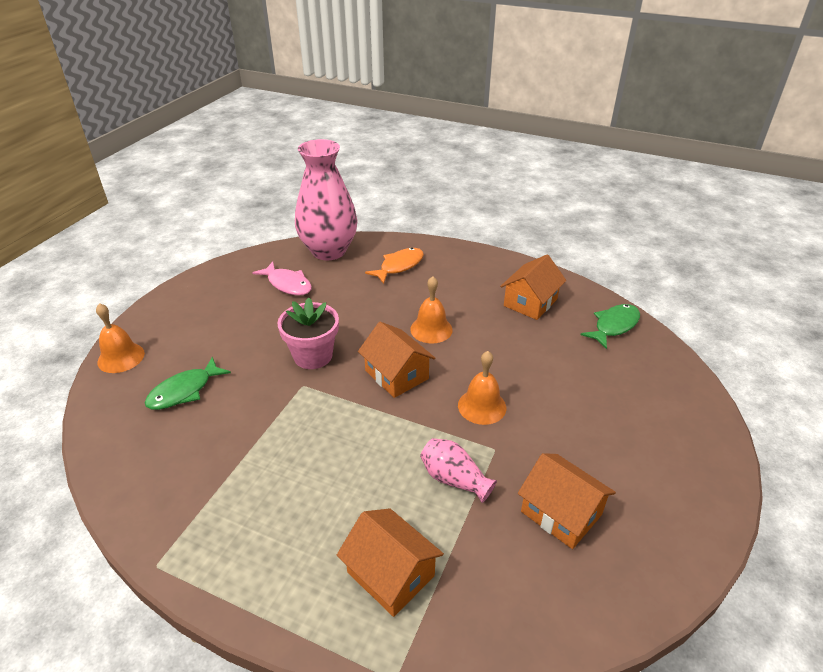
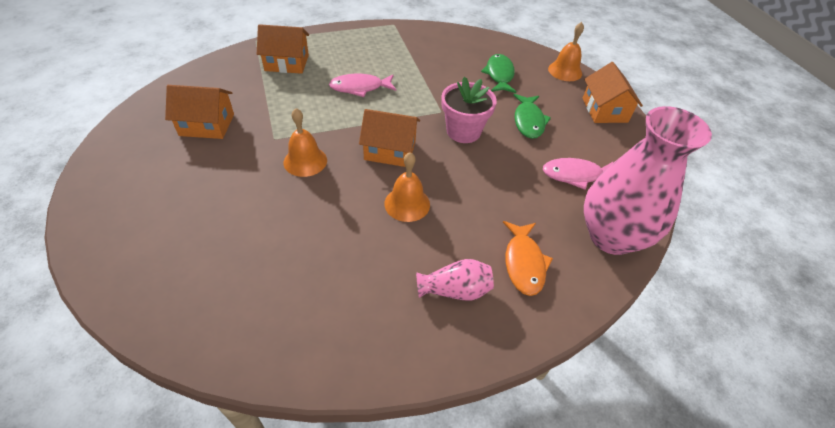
camera: 135 degrees right, 10 degrees up
pink vase [420,438,497,503] -> pink vase moved to [416,259,494,301]
orange house [500,254,566,320] -> orange house moved to [583,62,643,123]
green fish [580,304,640,349] -> green fish moved to [514,94,551,139]
none -> pink fish [329,74,397,97]

